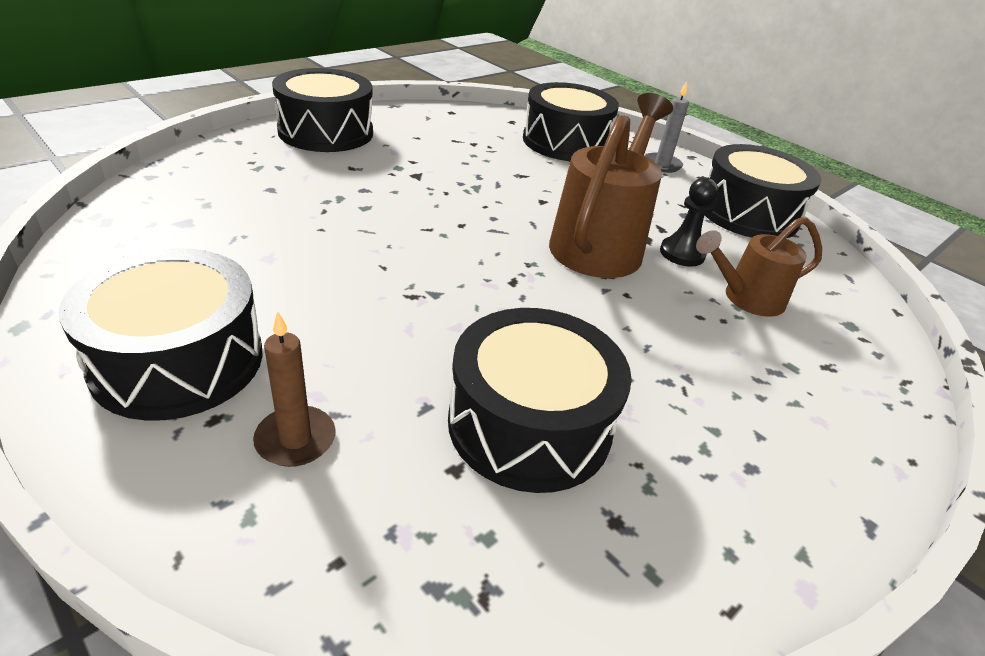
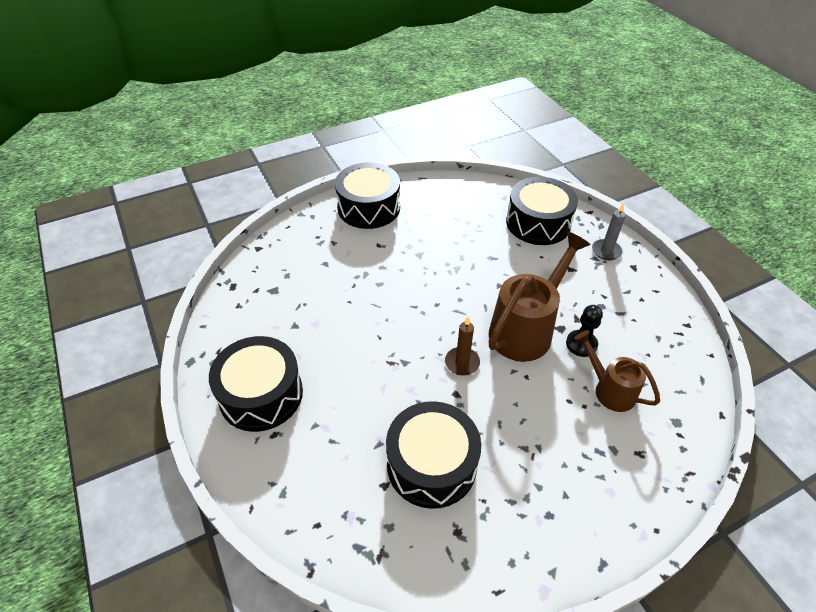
camera: 20 degrees right, 10 degrees up
brown candle [253,311,336,467] -> brown candle moved to [445,317,480,376]
brown watering can [696,216,822,317] -> brown watering can turned 45 degrees clockwise [574,330,660,412]
black drum [705,144,822,238] -> none

